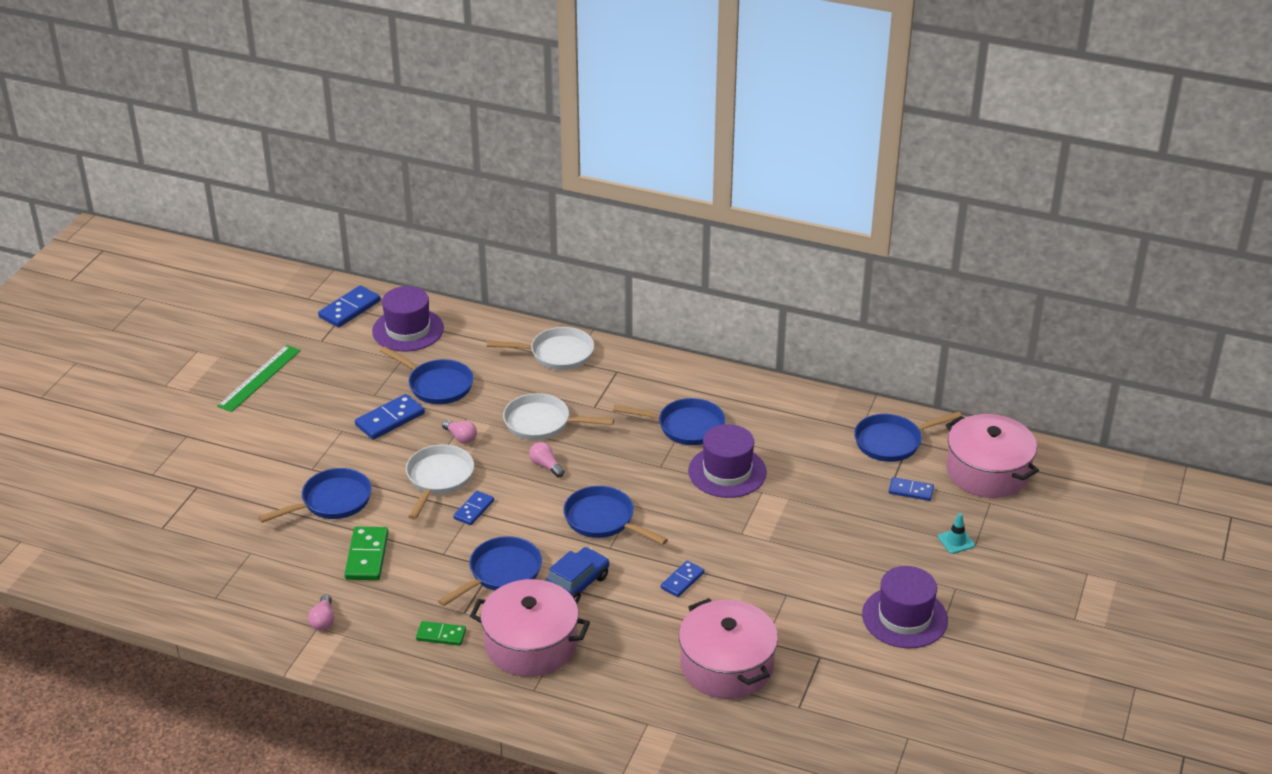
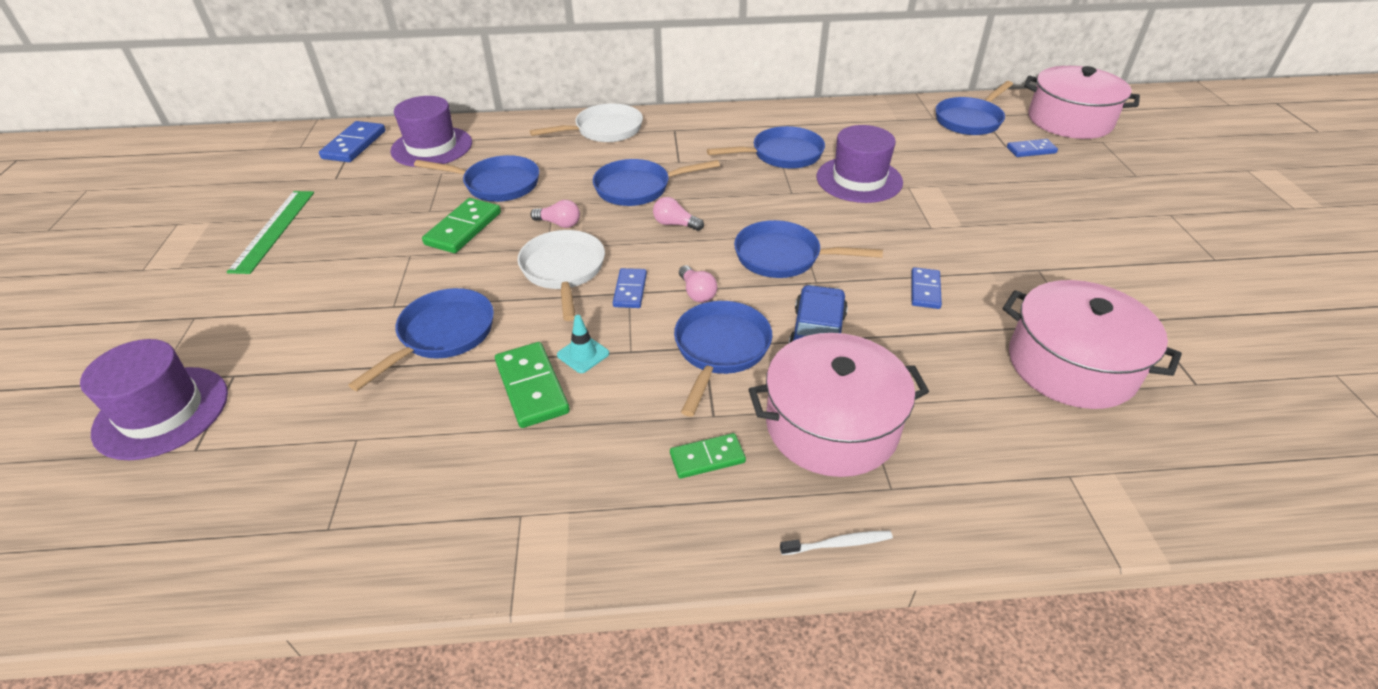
camera: 25 degrees left, 5 degrees up
pink light bulb [308,594,334,630] -> pink light bulb moved to [679,265,717,303]
blue domino [355,394,425,440] -> green domino [422,198,501,253]
white pan [503,393,614,440] -> blue pan [593,159,720,206]
purple hat [862,566,948,649] -> purple hat moved to [80,339,228,460]
turquoise traffic cone [938,513,975,554] -> turquoise traffic cone moved to [557,315,609,373]
none -> white toothbrush [780,531,893,555]

